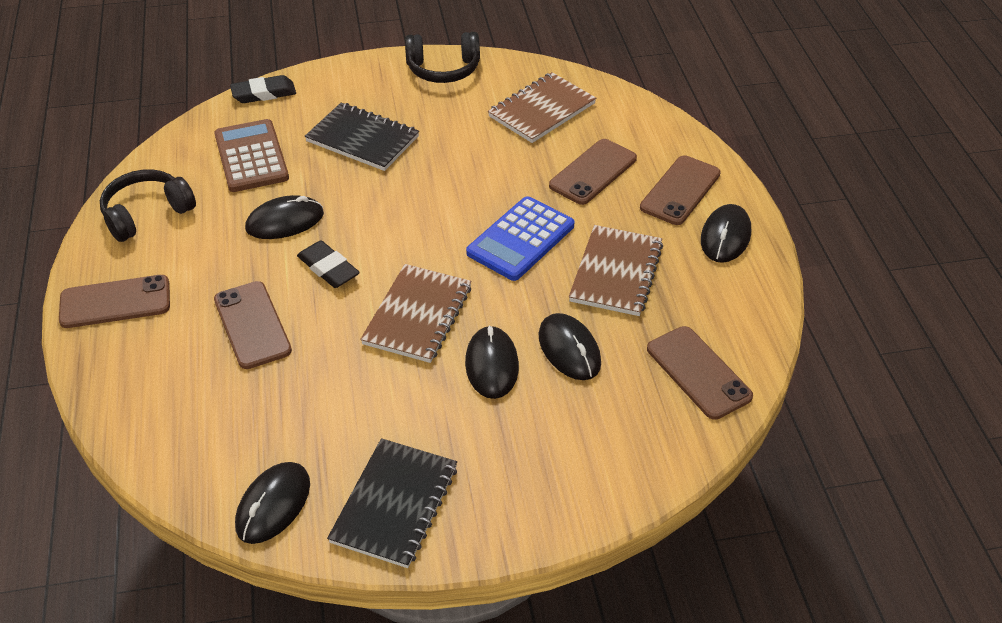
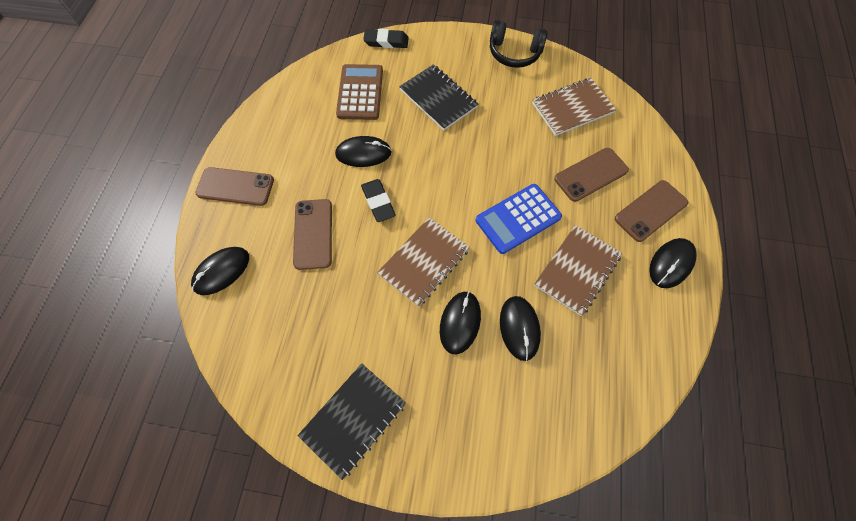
camera: 20 degrees right, 20 degrees up
black headphones [100,170,196,242] -> none
black mouse [235,462,310,544] -> black mouse moved to [191,247,249,295]
brown phone [647,326,753,420] -> none

